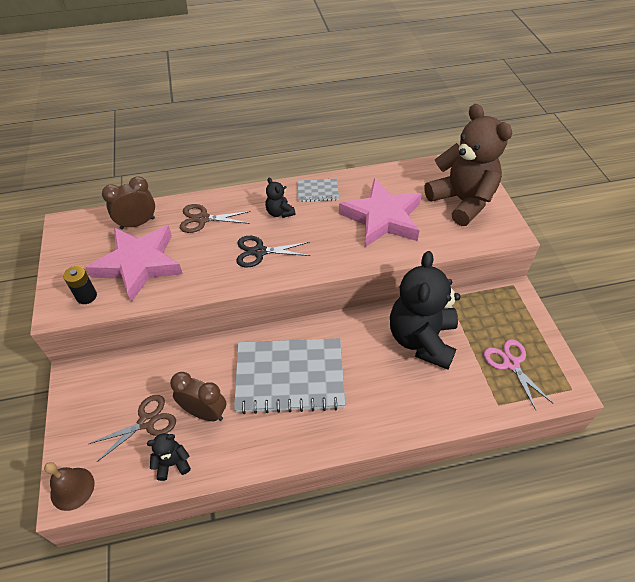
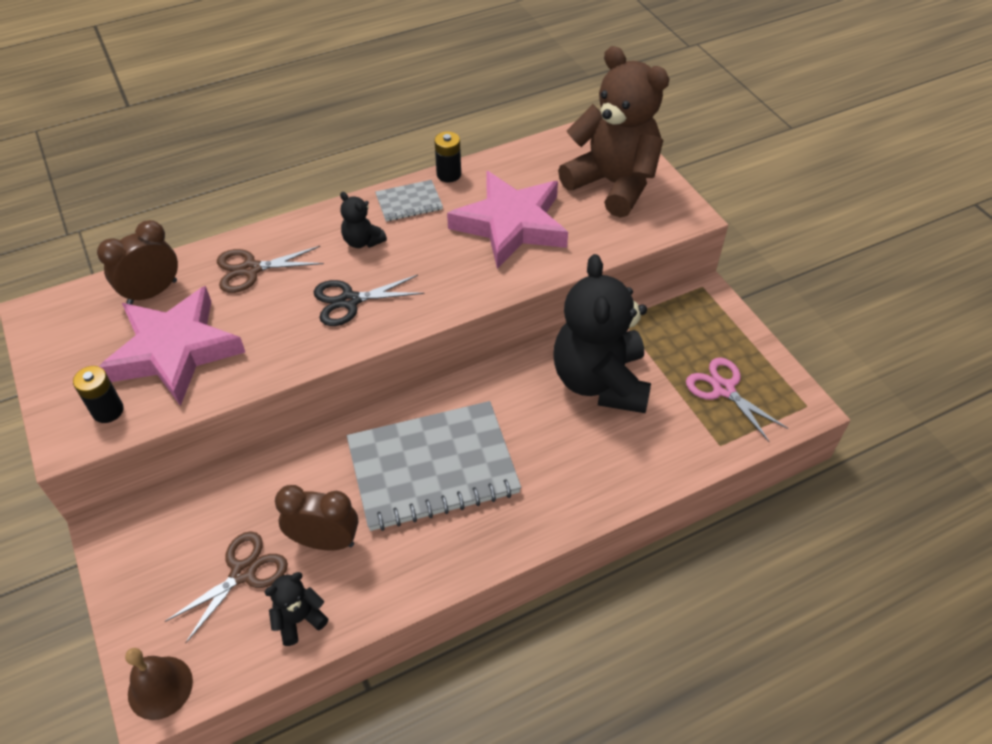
camera: 15 degrees left, 0 degrees up
none -> black battery [435,132,461,182]

